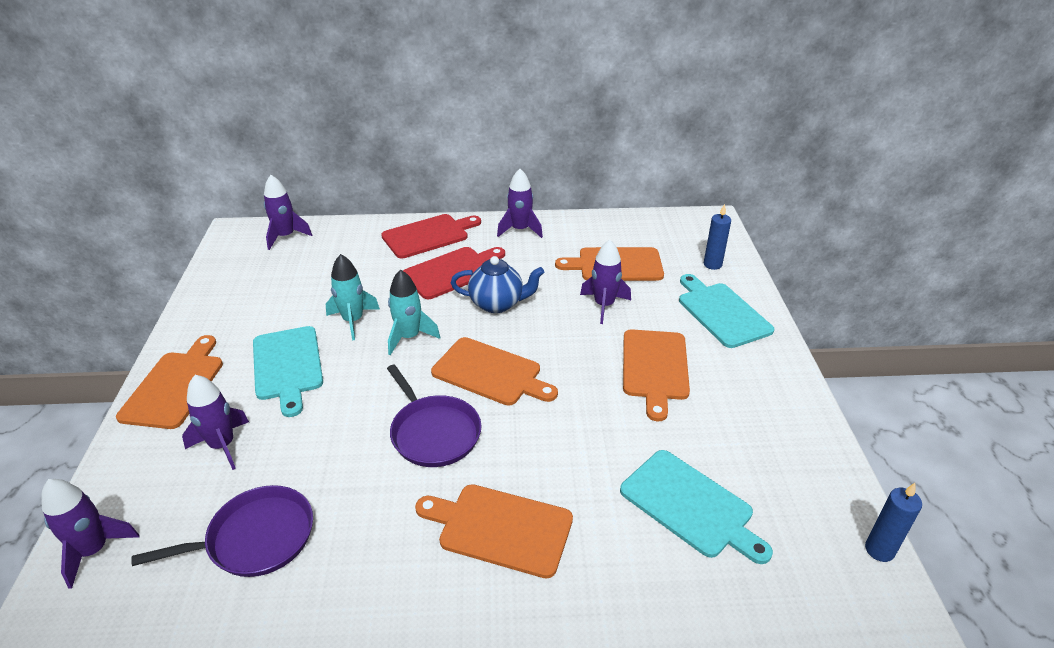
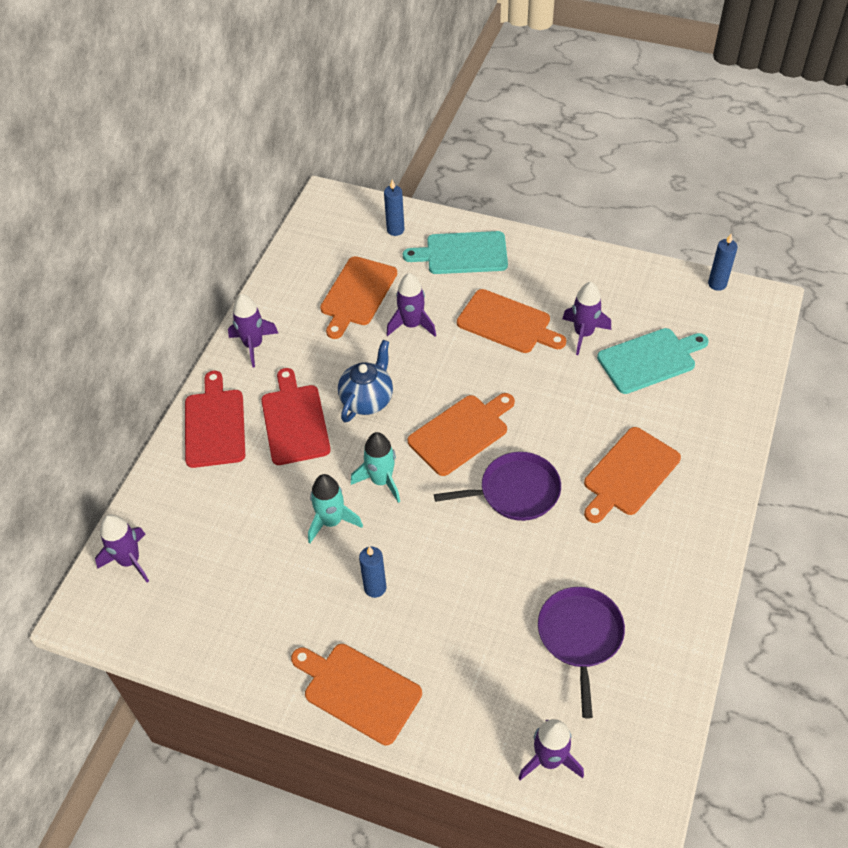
camera: 65 degrees left, 15 degrees up
purple rocket [182,375,249,470] -> purple rocket moved to [563,282,611,355]
turquoise cutting board [253,326,323,417] -> blue candle [359,546,386,598]

